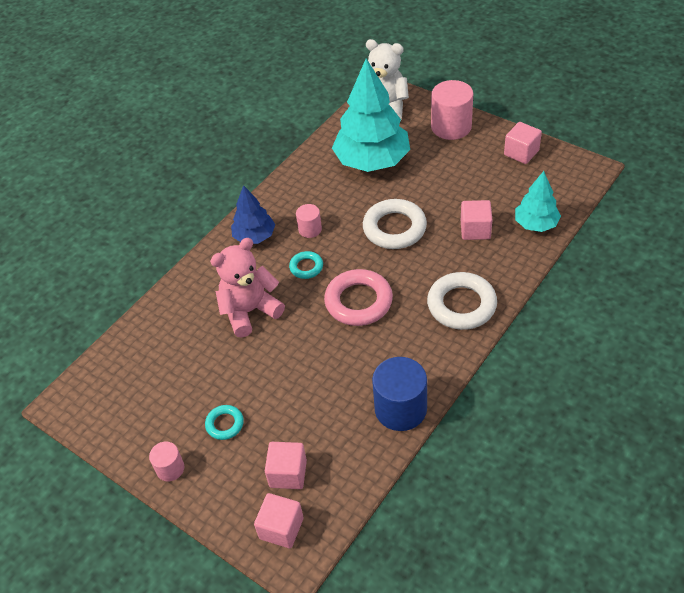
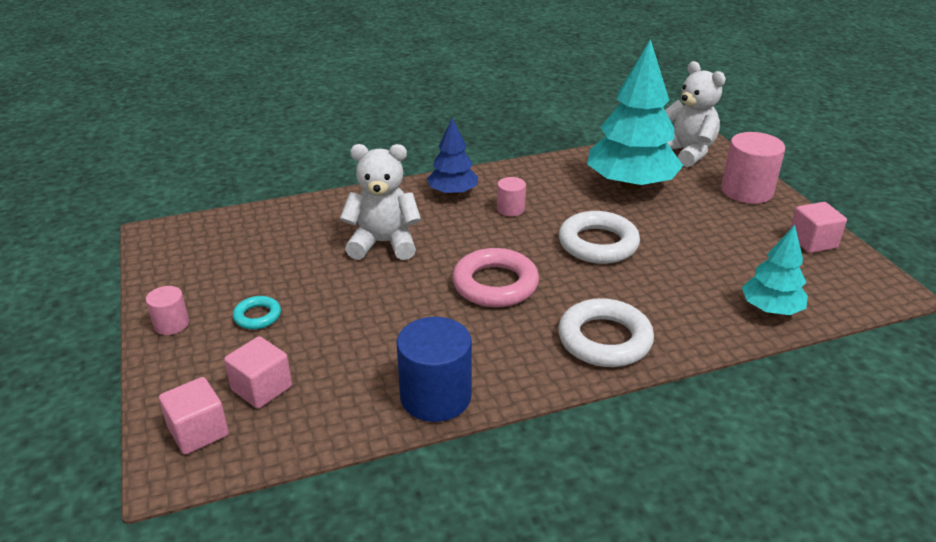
camera: 30 degrees right, 15 degrees down
pink teddy bear [210,238,285,337] -> white teddy bear [340,144,421,260]
turquoise ring [289,251,323,279] -> none
pink cube [461,200,492,240] -> none

